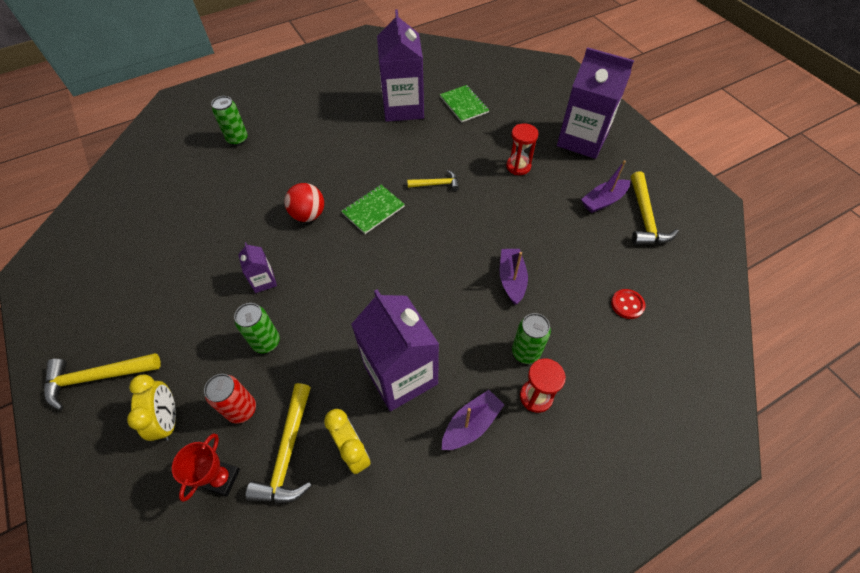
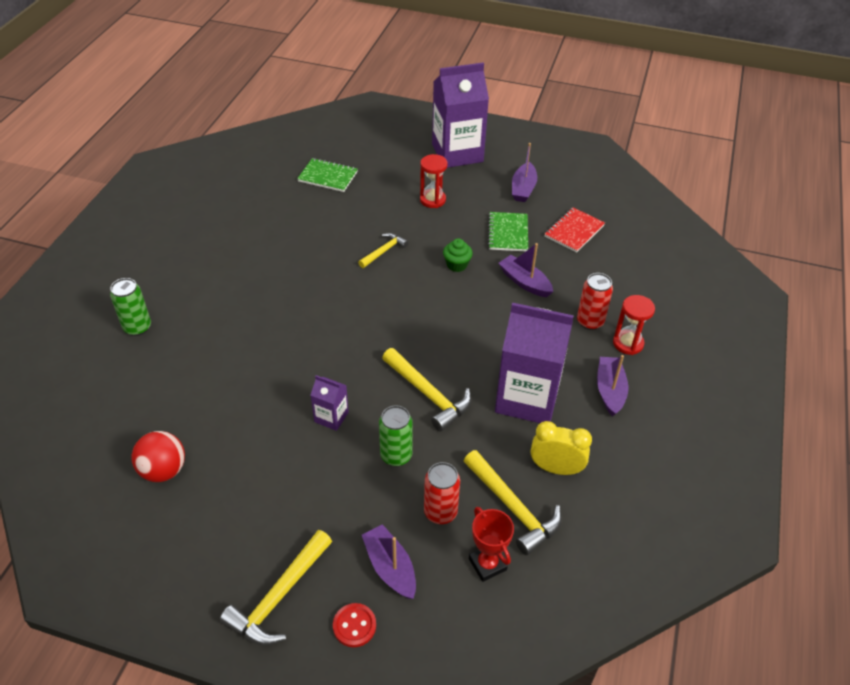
camera: 45 degrees left, 10 degrees down
yellow clock [127,374,176,441] -> purple boat [362,524,416,599]
red ball [284,183,324,222] -> red ball moved to [131,431,185,482]
green notebook [341,185,405,234] -> green notebook moved to [488,212,528,251]
purple carton [377,9,424,122] -> none
green can [512,313,551,364] -> red can [577,273,613,330]
red button [611,289,646,319] -> red button moved to [333,603,376,647]
yellow hammer [631,171,679,245] -> yellow hammer moved to [382,348,471,432]
none -> green cupcake [443,238,473,272]
none -> red notebook [545,207,605,253]

